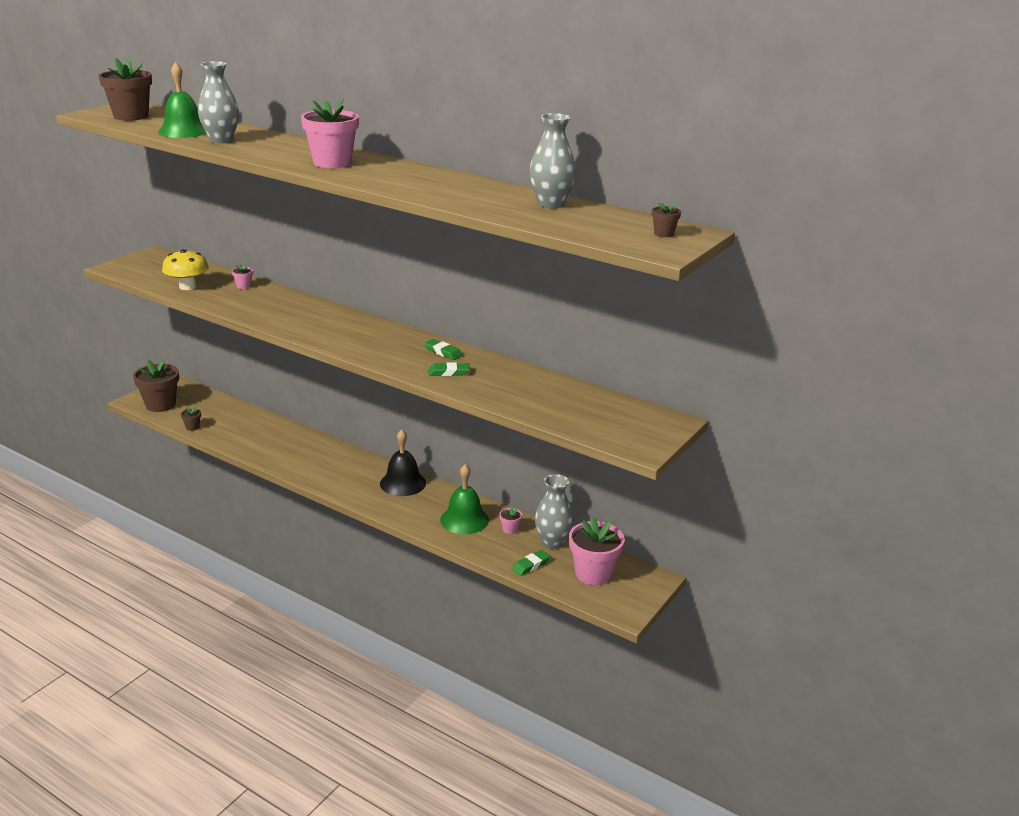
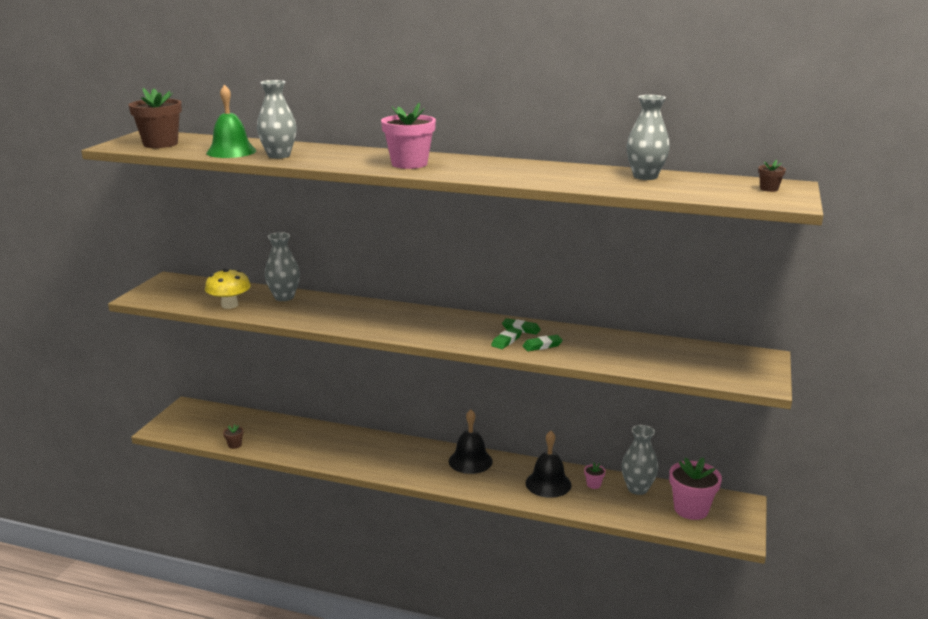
camera: 15 degrees left, 5 degrees down
brown flower pot [133,360,179,412] -> none
pink flower pot [232,264,253,289] -> grey vase [265,232,300,301]
green bell [440,464,489,534] -> black bell [526,431,572,498]
green eraser [512,550,551,576] -> green eraser moved to [491,327,522,349]

